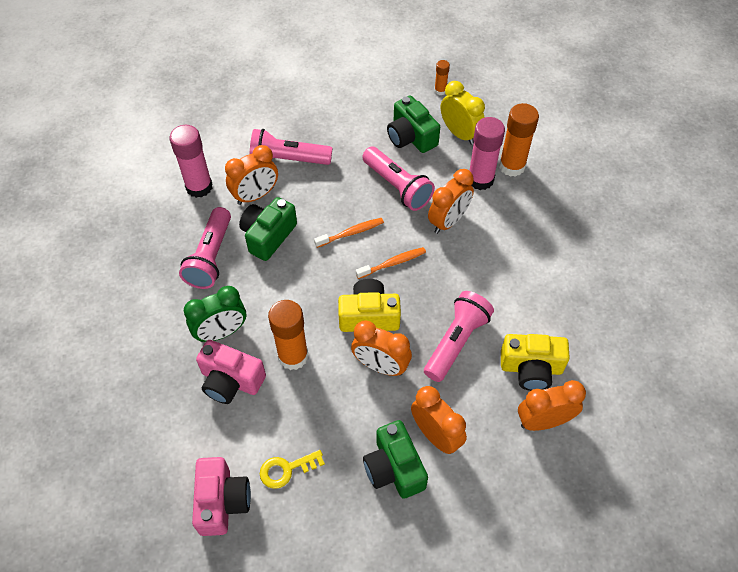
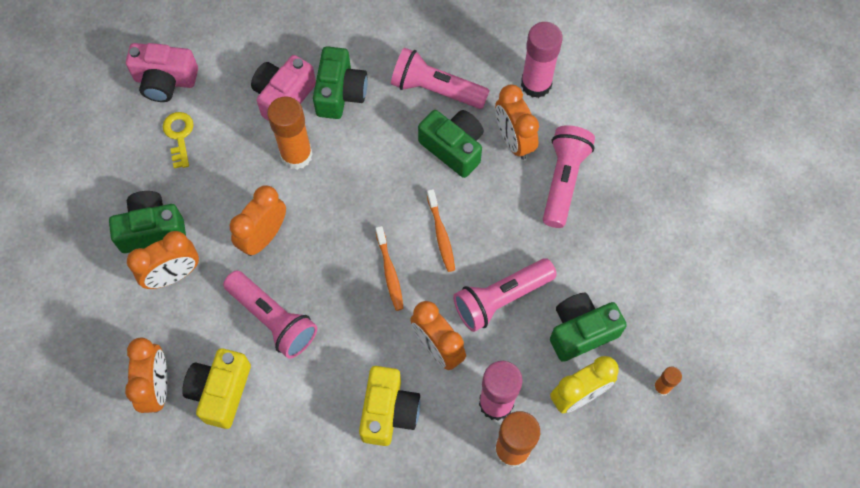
camera: 100 degrees right, 10 degrees up
green clock [184,286,246,342] -> green camera [313,46,368,119]
yellow camera [338,279,401,332] -> yellow camera moved to [359,366,420,446]

